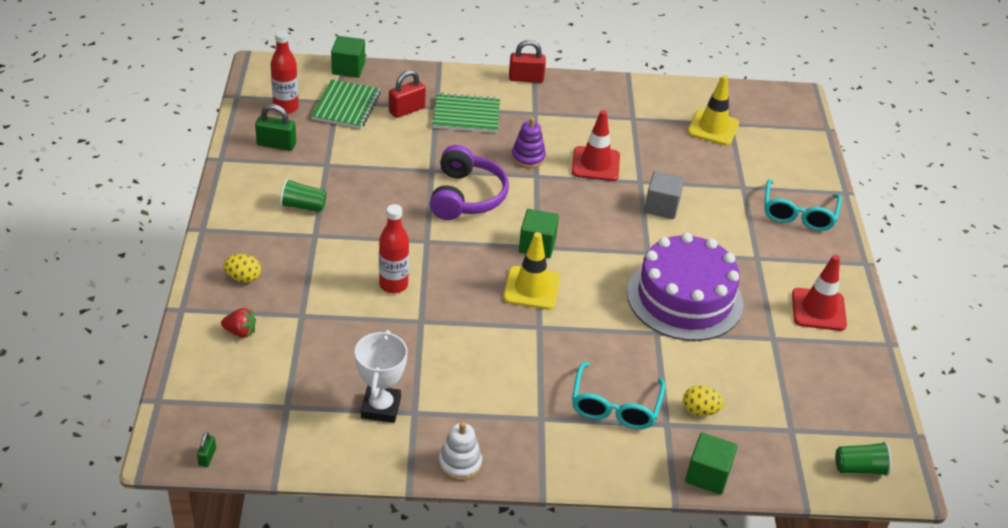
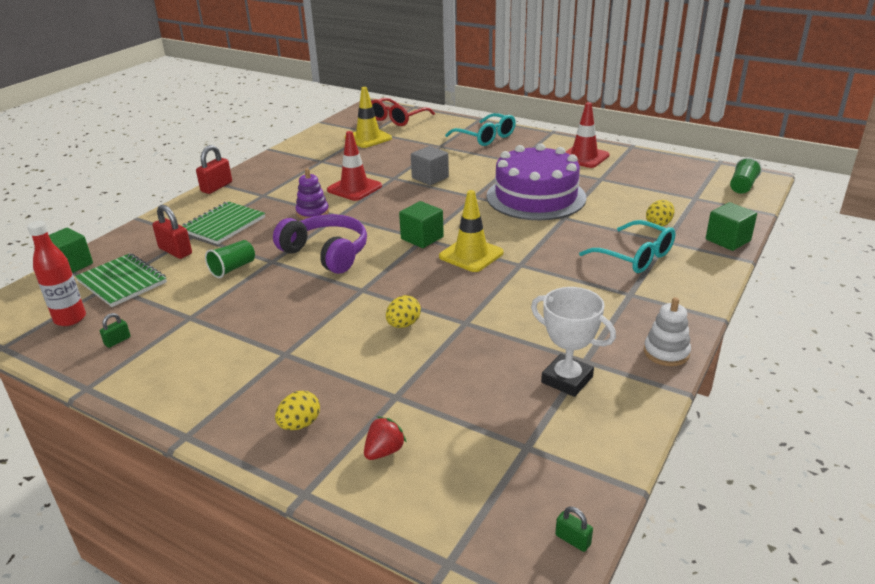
camera: 55 degrees left, 10 degrees down
green padlock [255,104,296,151] -> green padlock [100,313,131,348], size x0.54
green cup [280,178,327,212] -> green cup moved to [205,240,255,278]
red bottle [379,204,409,293] -> yellow egg [386,295,421,328]
red padlock [389,70,426,118] -> red padlock turned 45 degrees counterclockwise [152,205,192,259]
none -> red glasses [371,98,435,126]

